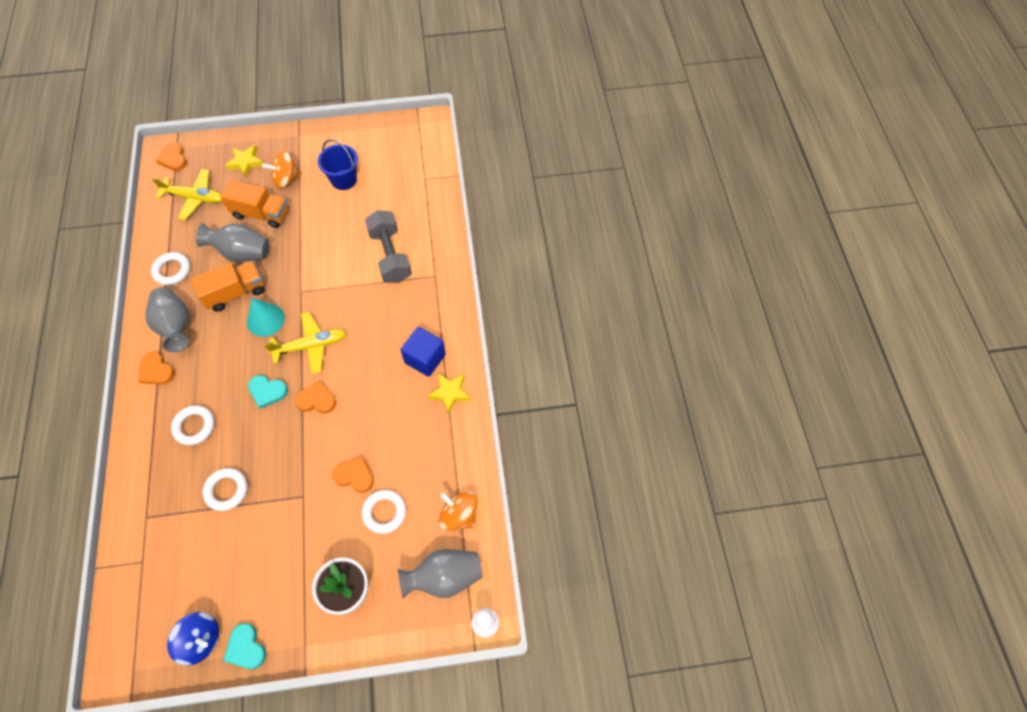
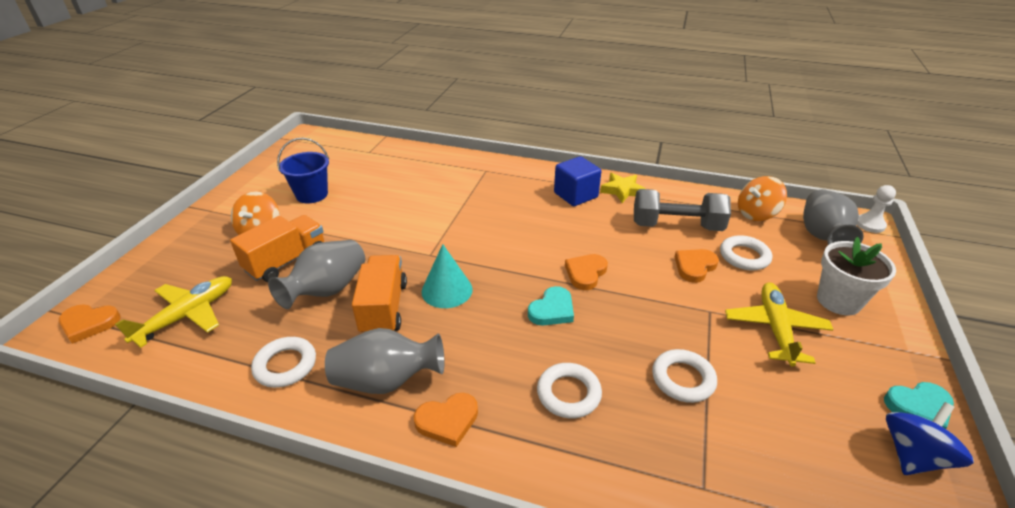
camera: 65 degrees left, 25 degrees down
yellow star [225,145,263,177] -> none
yellow plane [264,312,347,374] -> yellow plane moved to [725,282,834,366]
grey dumbbell [365,210,412,283] -> grey dumbbell moved to [634,189,731,231]

